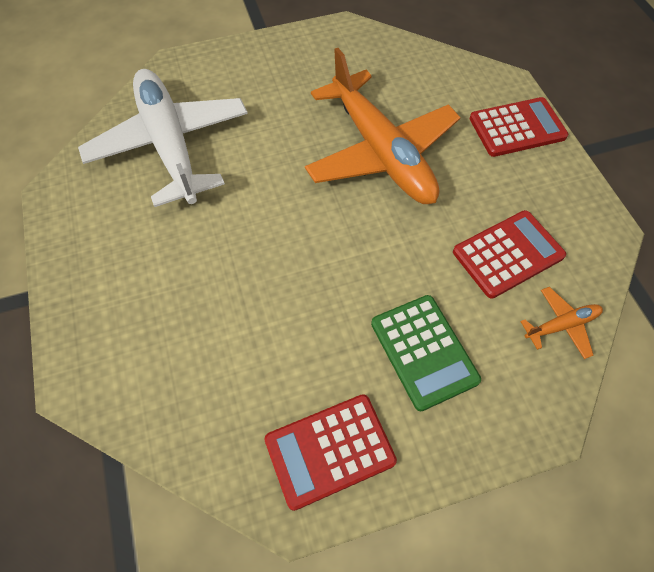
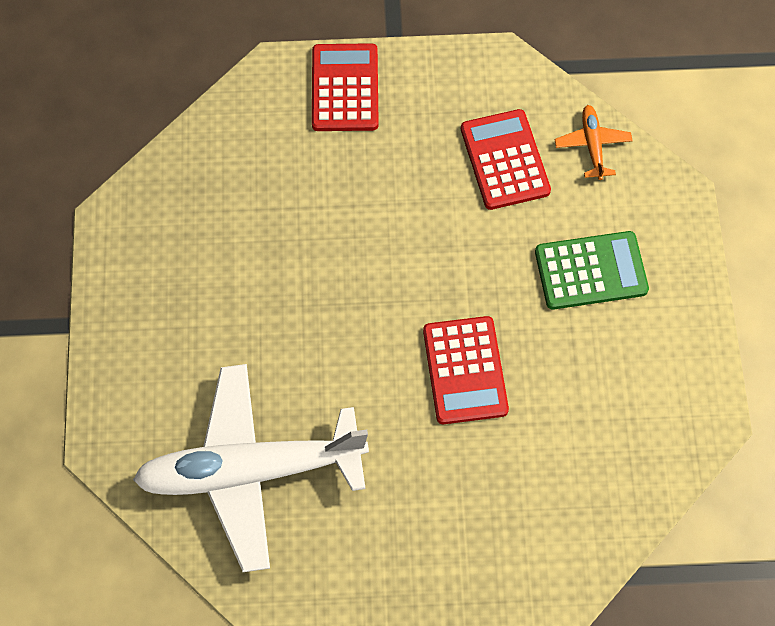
camera: 75 degrees left, 5 degrees up
red calculator [264,394,397,511] -> red calculator moved to [423,316,509,424]
orange plane [305,48,461,204] -> none

